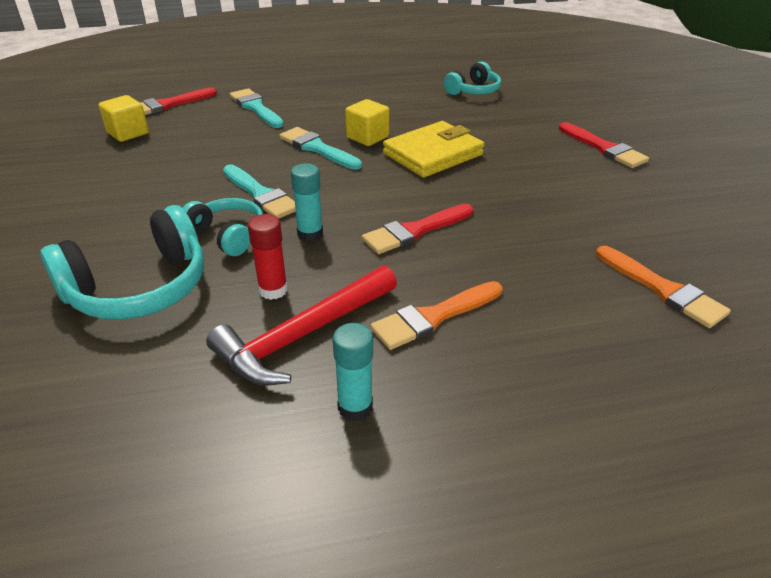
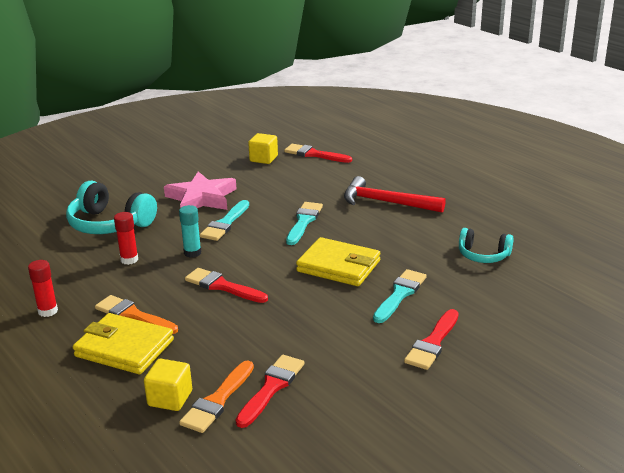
camera: 65 degrees right, 10 degrees down
turquoise headphones [183,198,263,256] -> none
red hammer [206,265,397,385] -> red hammer moved to [344,176,445,213]
turquoise brush [230,88,284,128] -> turquoise brush moved to [373,269,427,323]
turquoise glue stick [333,323,373,421] -> red glue stick [28,260,58,317]
yellow cube [345,99,389,146] -> yellow cube moved to [144,359,192,411]
none -> yellow wallet [73,313,174,374]
none -> pink star [164,172,237,210]
none -> red brush [236,355,305,428]

